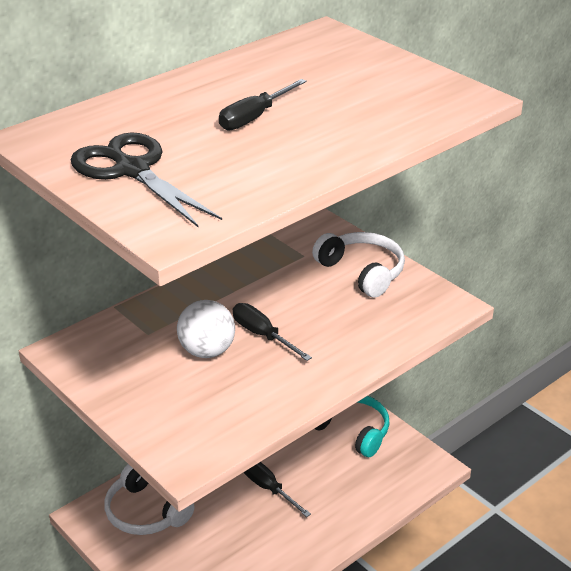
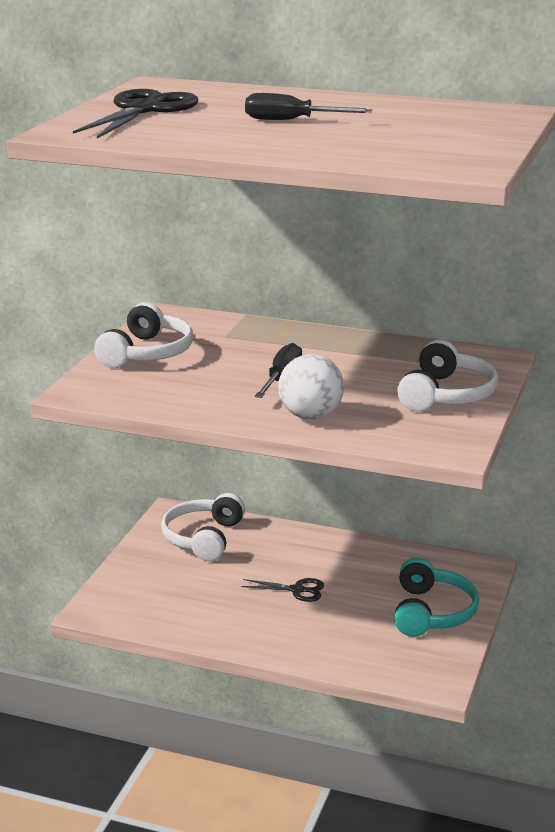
camera: 60 degrees right, 10 degrees down
white ball [177,300,235,358] -> white ball moved to [278,354,344,420]
black screwdriver [244,462,311,517] -> black scissors [241,578,324,602]
none -> white headphones [94,302,193,368]

